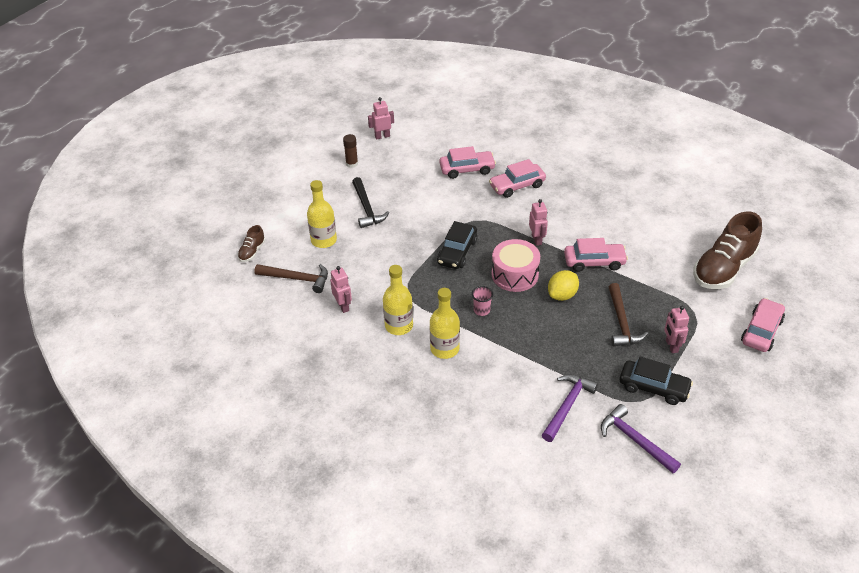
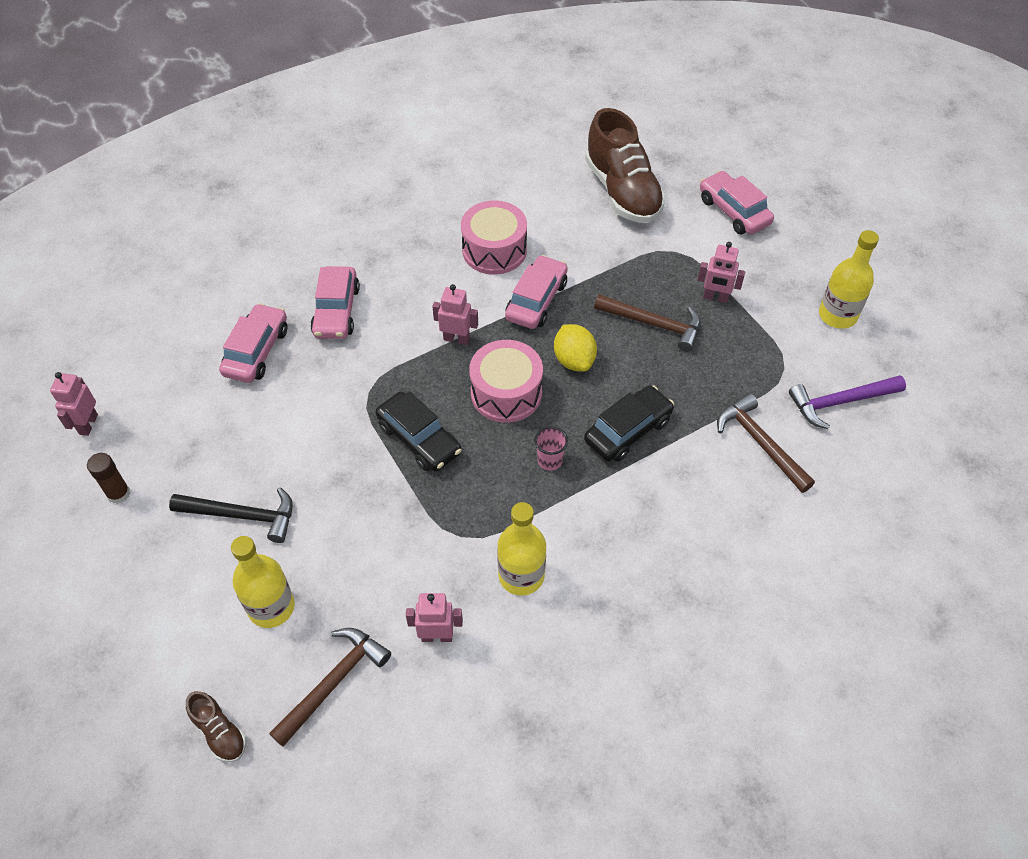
camera: 65 degrees left, 10 degrees up
yellow bottle [430,288,460,359] -> yellow bottle moved to [819,230,879,329]
purple hammer [542,374,598,442] -> brown hammer [717,393,815,493]
black car [619,357,693,405] -> black car moved to [584,386,674,462]
none -> pink drum [461,201,527,275]

